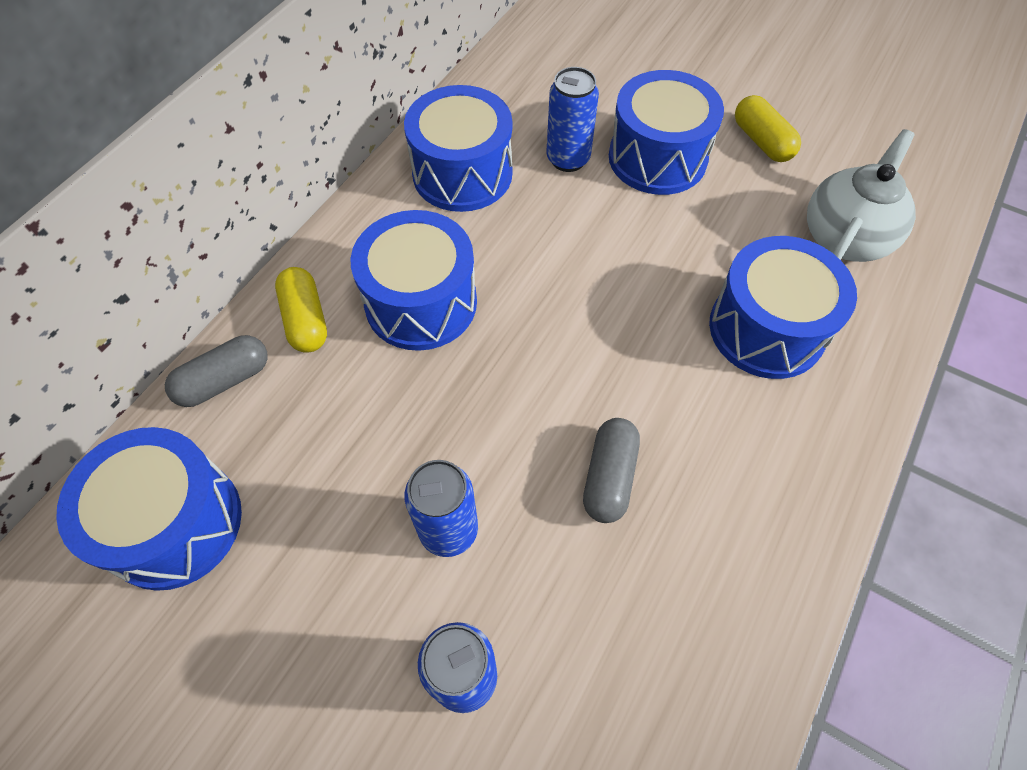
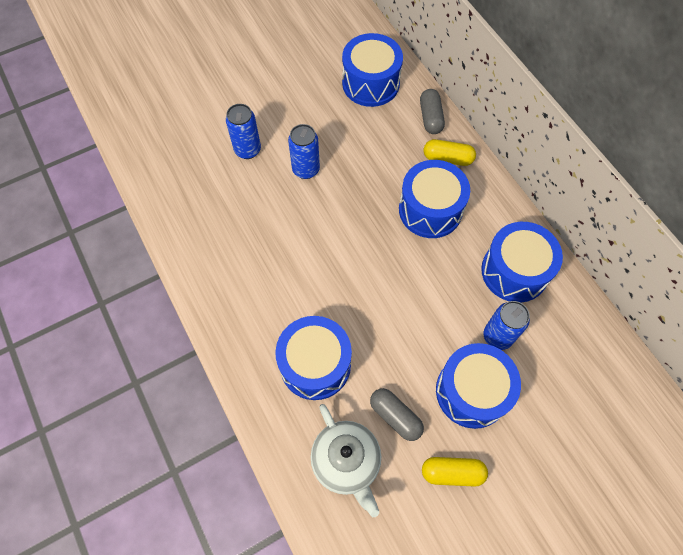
camera: 120 degrees right, 5 degrees up
grey capsule [583,418,640,523] -> grey capsule moved to [370,388,424,441]

